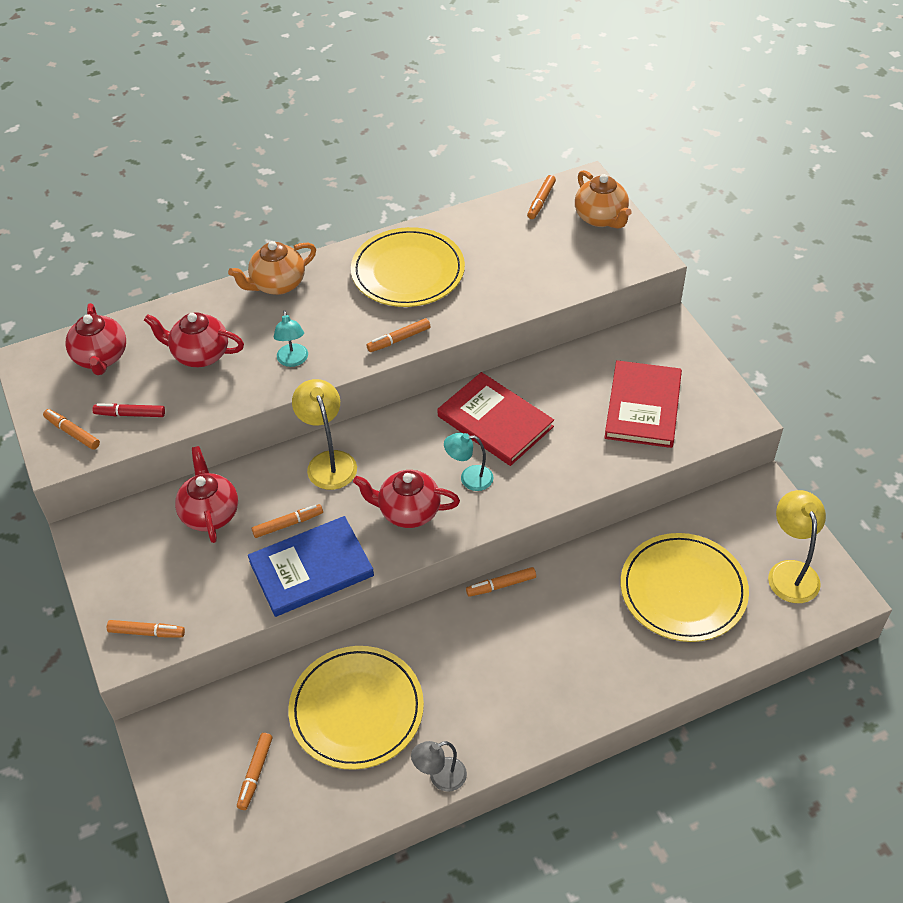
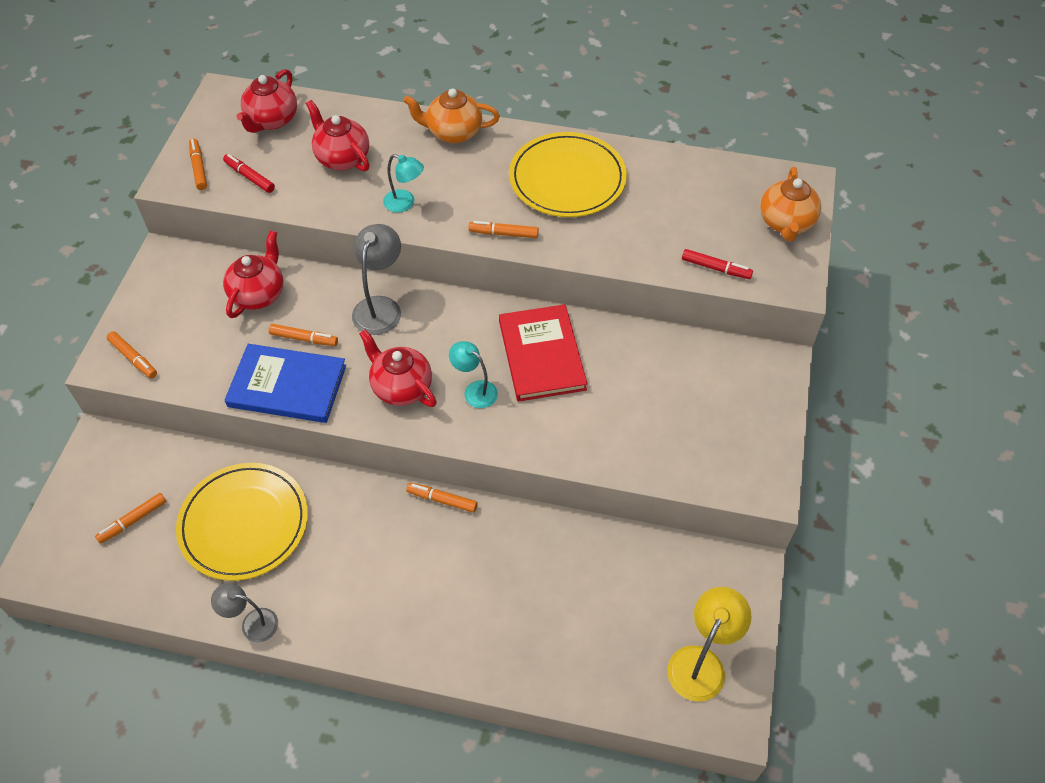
camera: 35 degrees right, 5 degrees up
turquoise lamp [274,310,308,367] -> turquoise lamp turned 90 degrees counterclockwise [383,154,424,212]
yellow lamp [292,379,357,490] -> grey lamp [352,224,401,335]
orange marker [527,175,556,219] -> none
red book [604,360,682,448] -> none
yellow plate [621,533,749,642] -> none
none -> red marker [682,249,753,279]

